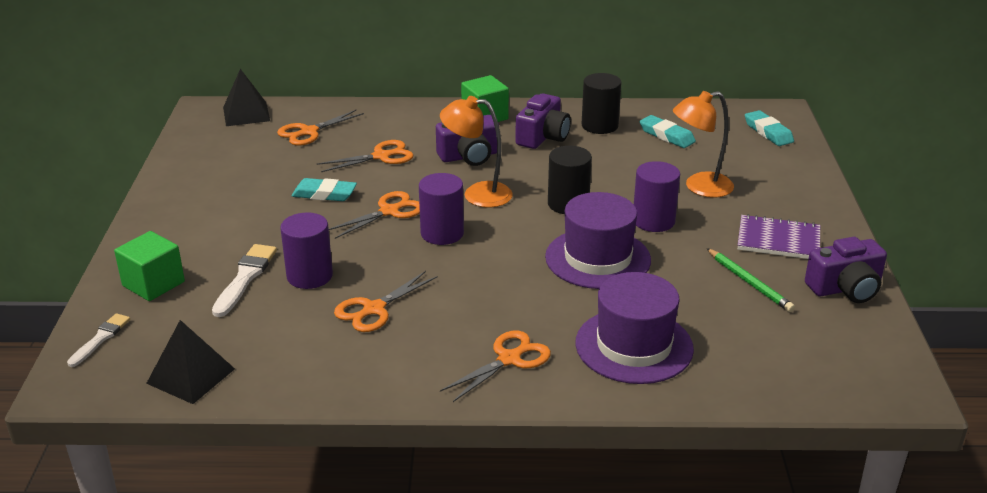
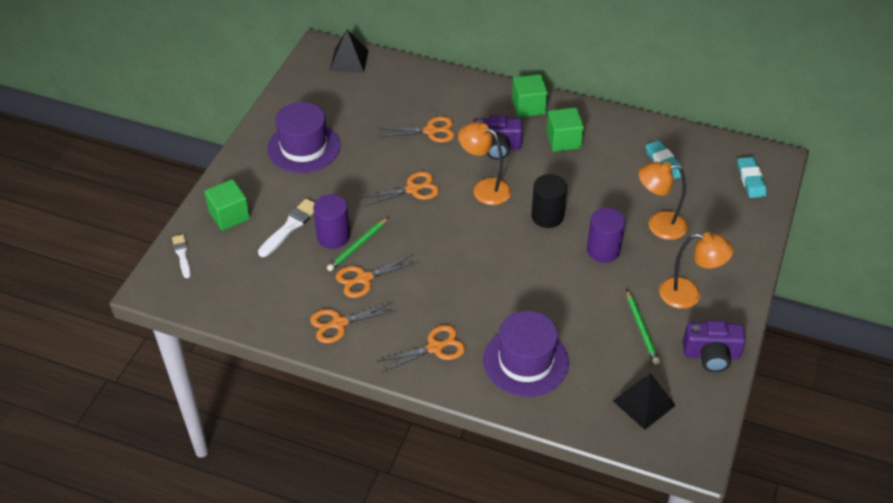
camera: 20 degrees right, 15 degrees up
white brush [67,313,130,367] -> white brush turned 60 degrees counterclockwise [172,234,191,278]
black pyramid [146,320,235,404] -> black pyramid moved to [613,374,676,430]
orange scissors [277,110,364,146] -> orange scissors moved to [310,302,397,343]
turquoise eraser [292,178,357,201] -> none
purple cylinder [419,173,464,245] -> none
purple camera [515,93,571,149] -> green cube [546,108,584,152]
purple hat [545,192,651,289] -> purple hat moved to [267,102,340,173]
black cylinder [582,73,621,134] -> none
purple notebook [738,214,820,259] -> orange lamp [659,232,733,309]
none -> green pencil [327,217,389,271]

